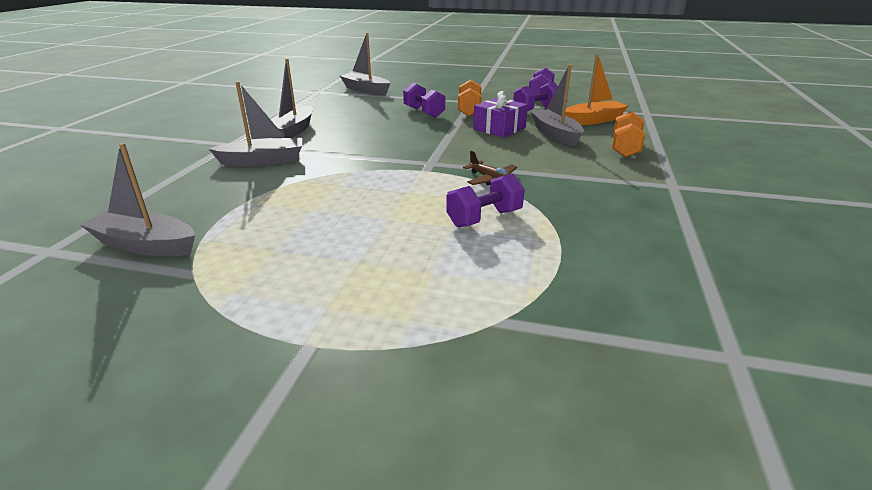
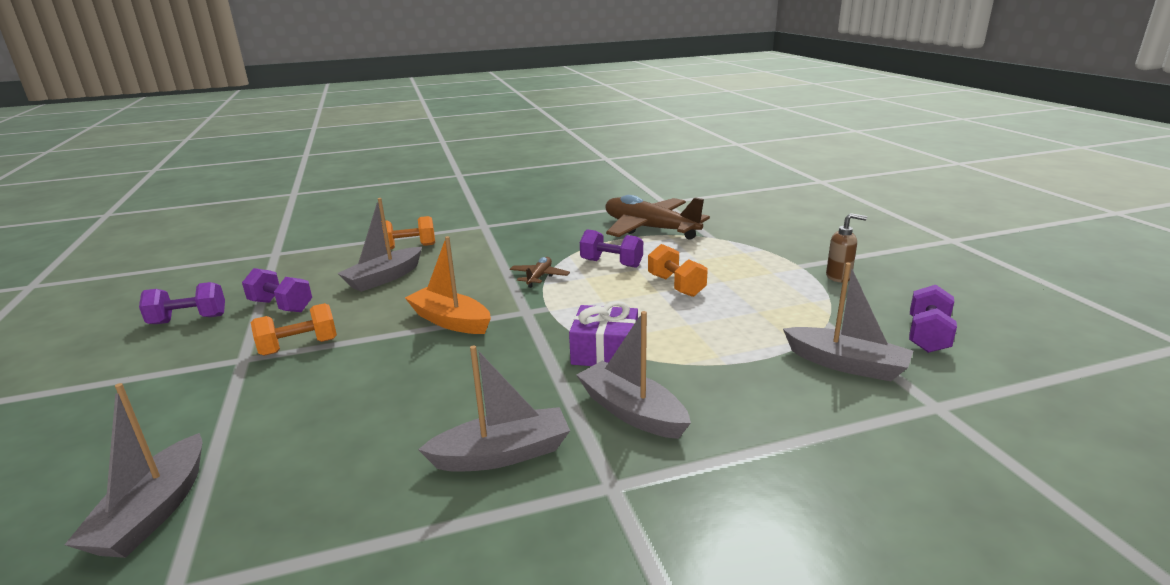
camera: 120 degrees left, 5 degrees down
grey boat [81,143,195,256] -> grey boat turned 45 degrees counterclockwise [783,262,913,381]
purple dumbbell [403,82,445,118] -> purple dumbbell moved to [909,285,957,353]
purple gift [473,91,528,138] -> purple gift moved to [569,301,638,366]
orange boat [565,54,628,125] -> orange boat moved to [405,236,491,334]
none -> brown plane [605,195,710,240]
none -> orange dumbbell [648,244,708,297]
none -> brown soap dispenser [826,213,867,282]

